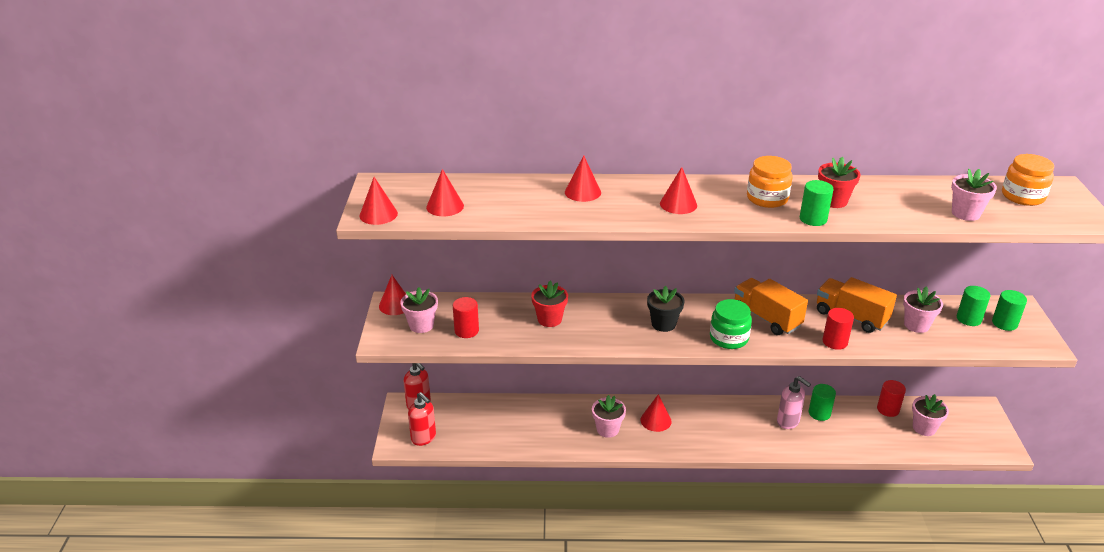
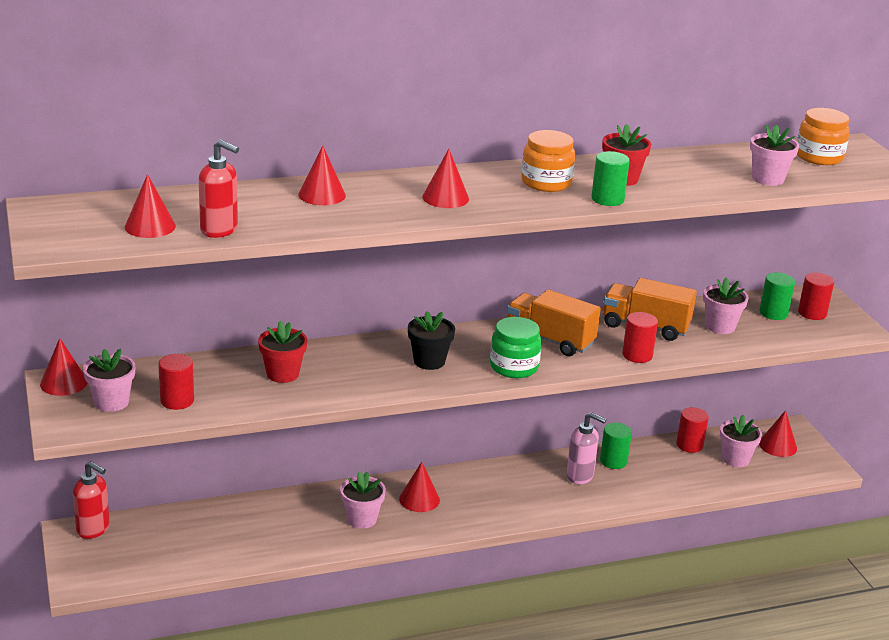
camera: 20 degrees left, 5 degrees down
red cone [359,177,398,225] -> red cone moved to [759,410,797,457]
red soap dispenser [408,392,436,446] -> red soap dispenser moved to [199,139,239,238]
green cylinder [992,290,1027,331] -> red cylinder [798,272,834,320]

